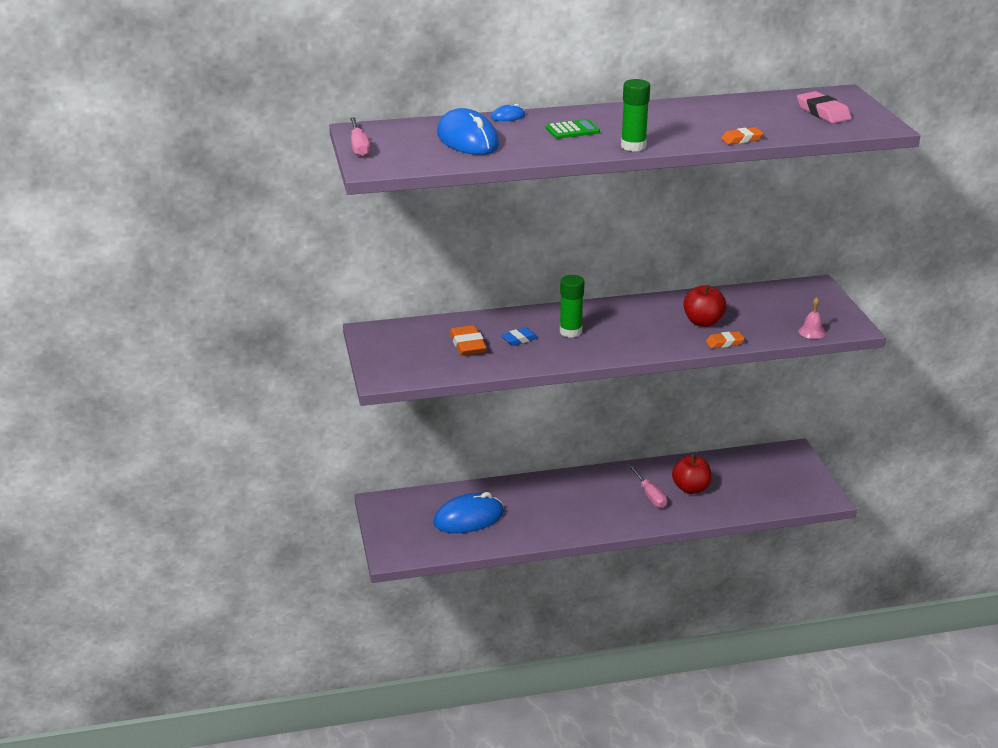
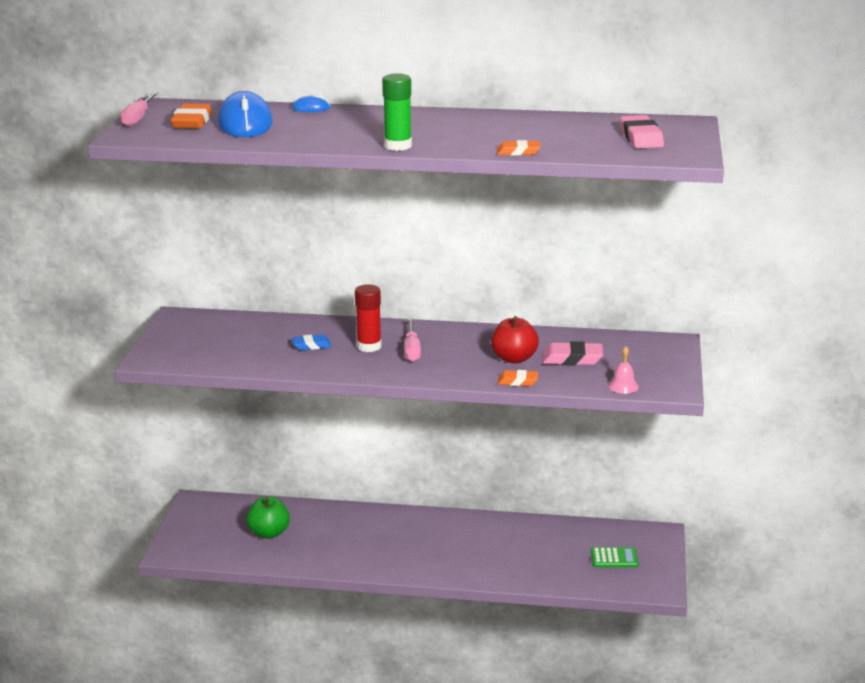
camera: 20 degrees right, 5 degrees down
blue mouse [433,492,504,533] -> green apple [246,497,290,539]
orange eraser [450,325,487,355] -> orange eraser moved to [171,104,212,128]
green calculator [546,119,600,139] -> green calculator moved to [591,547,638,567]
green glue stick [560,275,584,338] -> red glue stick [355,284,381,352]
pink screwdriver [627,464,667,508] -> pink screwdriver moved to [404,318,421,362]
red apple [672,454,711,494] -> none
none -> pink eraser [542,341,603,366]

